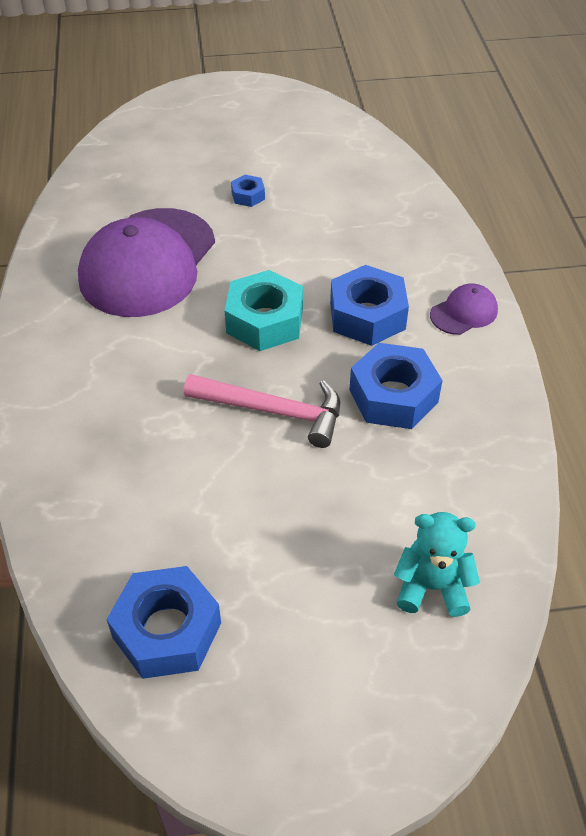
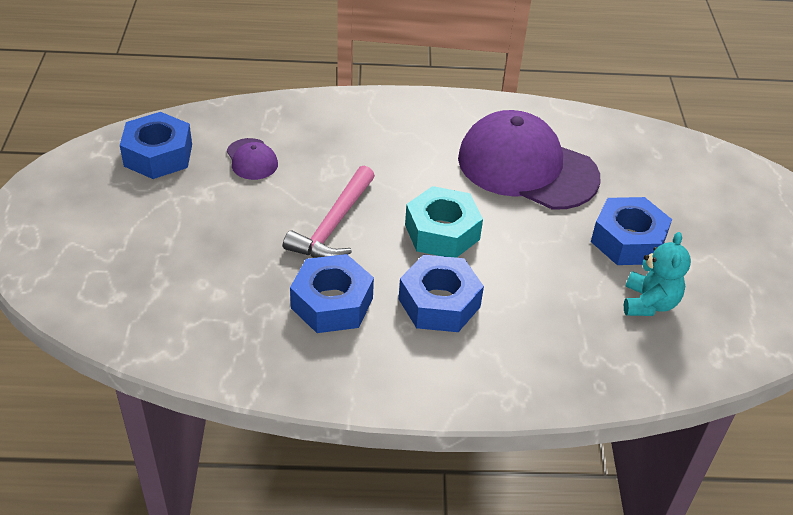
camera: 95 degrees right, 5 degrees down
blue nut [231,175,265,207] -> blue nut [591,197,672,265], size x2.06
turquoise teddy bear [394,512,480,617] -> turquoise teddy bear moved to [624,232,691,316]
purple cap [430,283,498,335] -> purple cap moved to [227,138,278,180]

